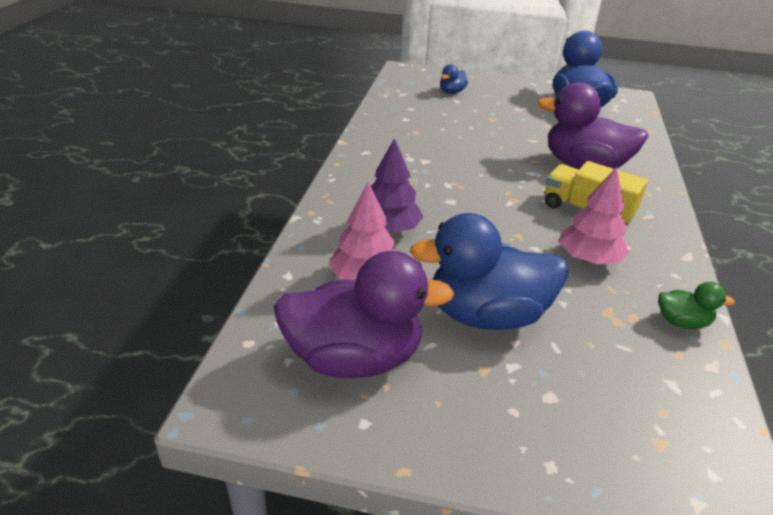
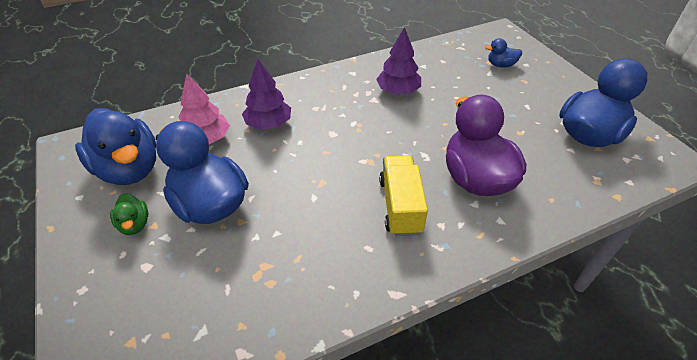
camera: 55 degrees right, 10 degrees up
purple duck [274,251,454,378] -> blue duck [75,108,156,185]
pink tree [559,167,629,264] -> none
green duck [658,282,735,329] -> green duck moved to [110,193,148,235]
none -> purple tree [376,27,421,94]

